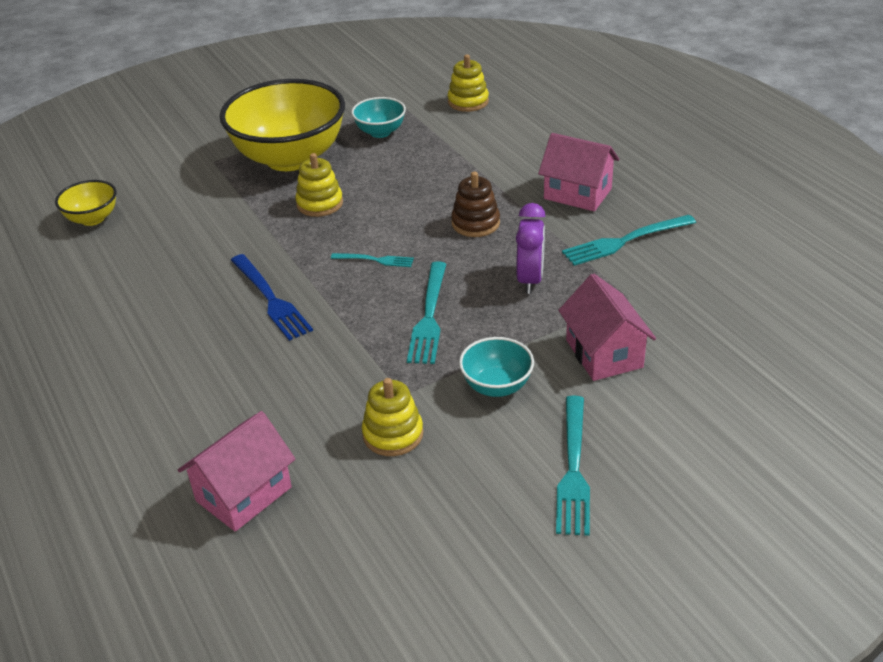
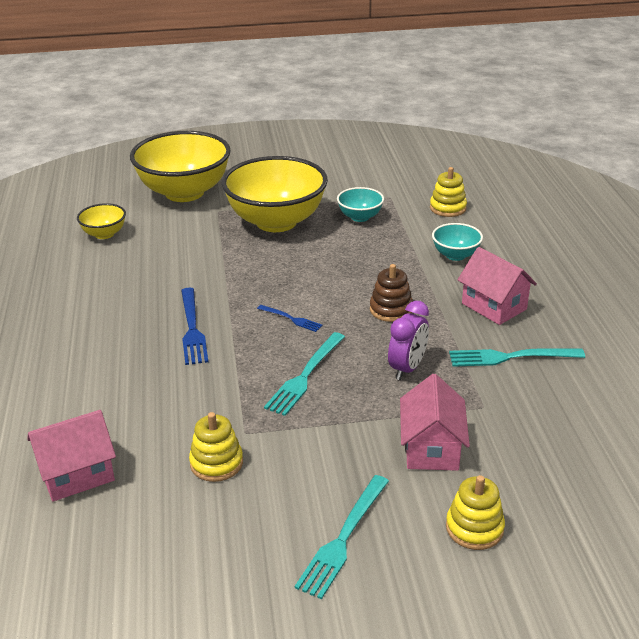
camera: 20 degrees right, 5 degrees down
yellow stacking toy [295,153,343,217] -> yellow stacking toy moved to [446,475,505,550]
turquoise fork [331,253,414,267] -> blue fork [257,305,323,332]
turquoise bowl [459,337,534,397] -> turquoise bowl moved to [432,223,483,261]
none -> yellow bowl [130,131,231,202]

